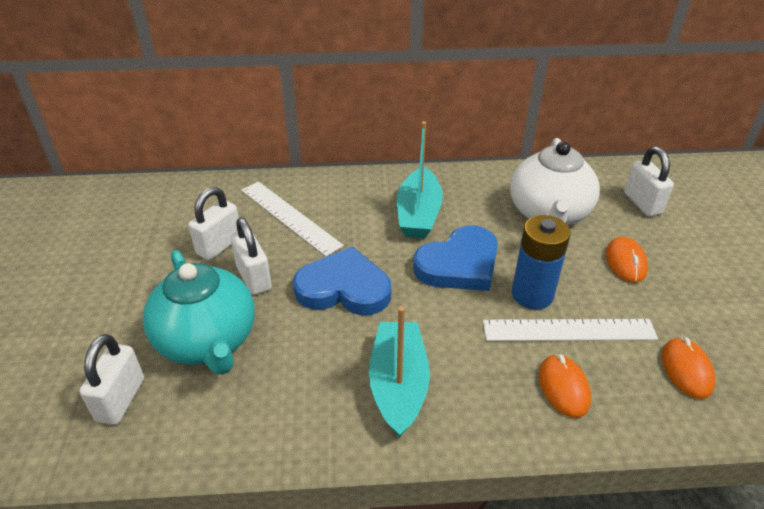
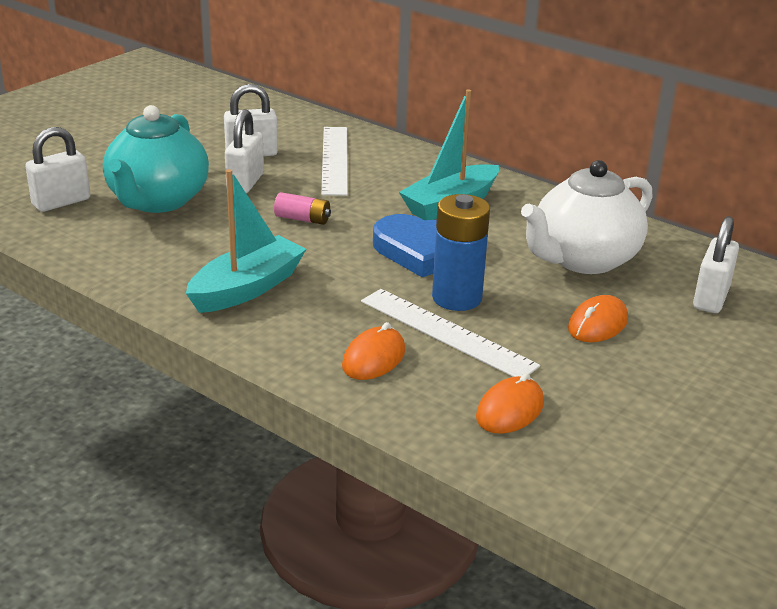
camera: 40 degrees right, 10 degrees down
blue heart [293,246,391,315] -> pink battery [274,192,331,225]

